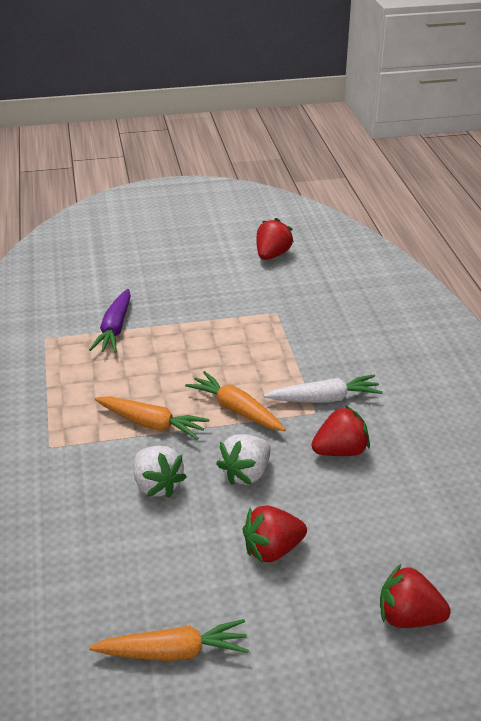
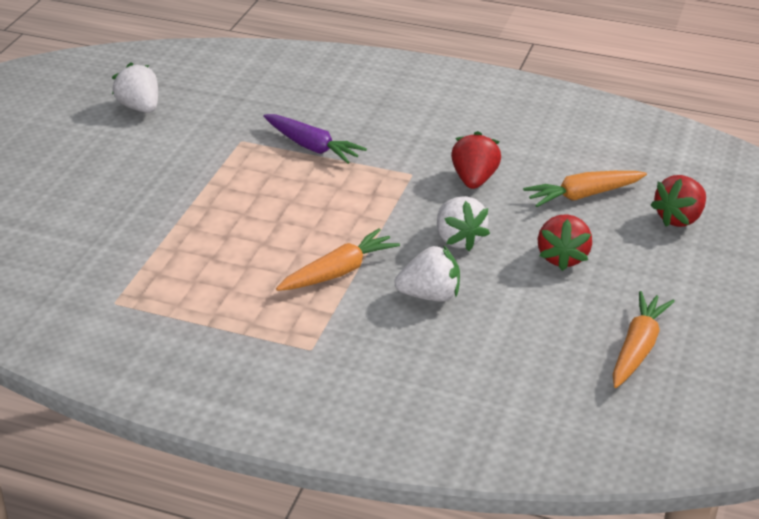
camera: 60 degrees left, 0 degrees up
purple carrot [89,289,131,353] -> purple carrot moved to [263,114,367,164]
orange carrot [185,371,286,431] -> orange carrot moved to [523,171,647,207]
red strawberry [256,218,294,260] -> white strawberry [112,62,158,113]
white carrot [264,375,383,403] -> none

